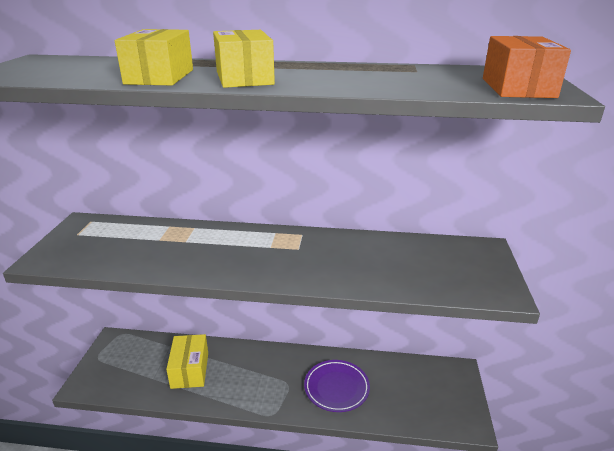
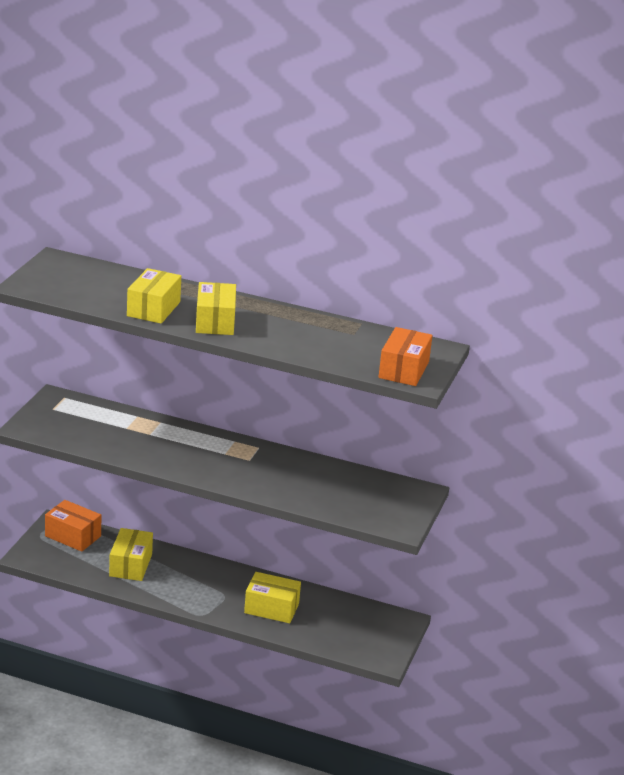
camera: 10 degrees right, 0 degrees up
purple plate [304,360,370,412] -> yellow box [244,572,301,623]
none -> orange box [45,500,102,552]

